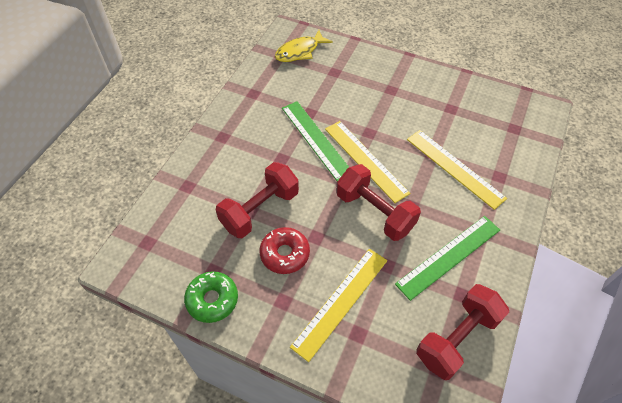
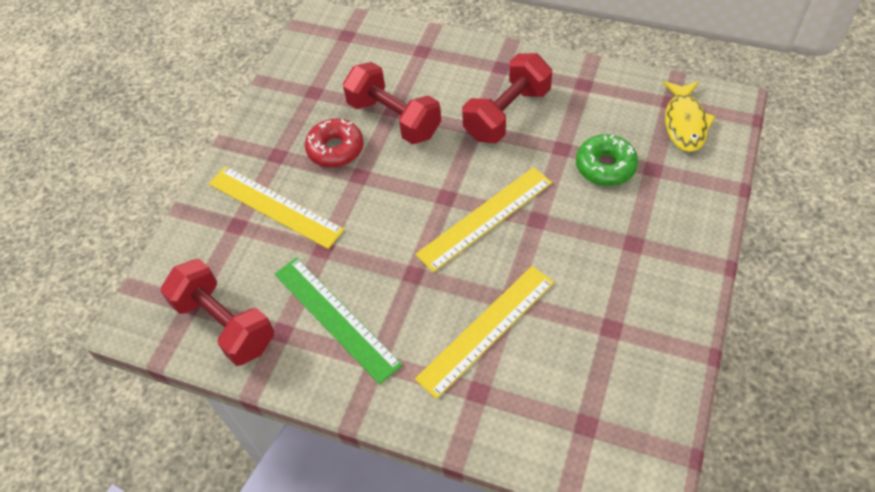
camera: 90 degrees right, 0 degrees up
green donut [184,271,238,323] -> green donut moved to [576,134,638,186]
yellow fish [275,30,333,62] -> yellow fish turned 135 degrees counterclockwise [663,81,716,152]
green ruler [282,101,349,181] -> none
red dumbbell [337,164,421,241] -> red dumbbell moved to [462,53,552,143]

